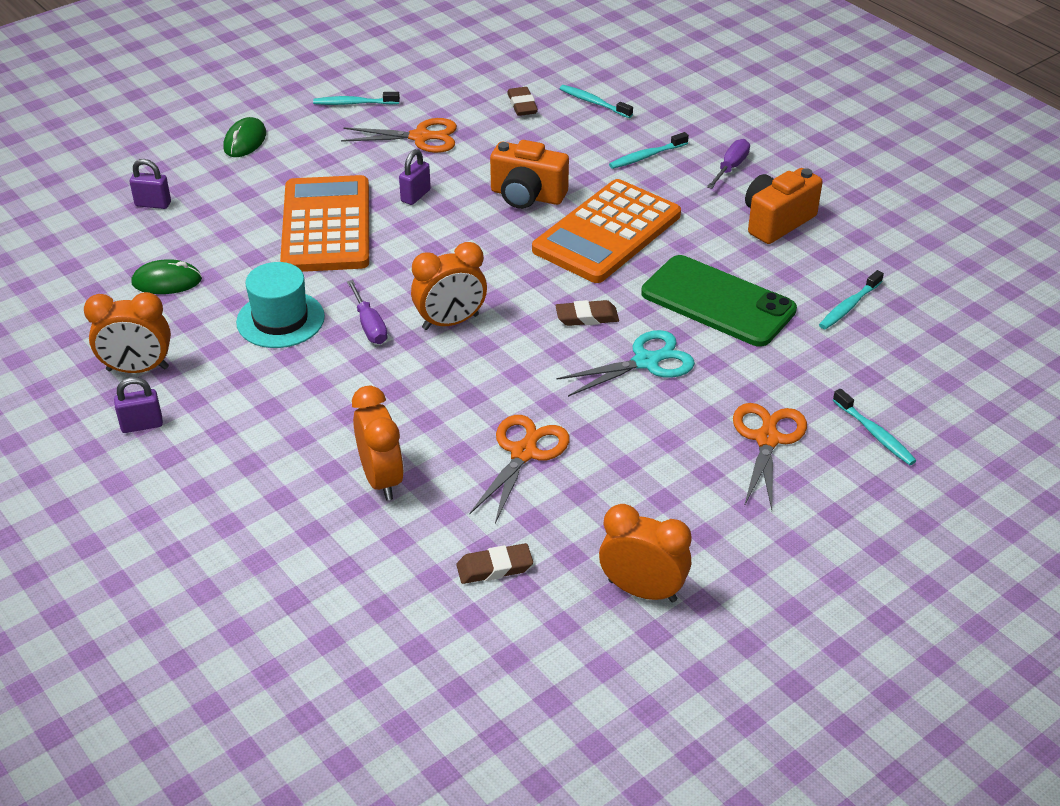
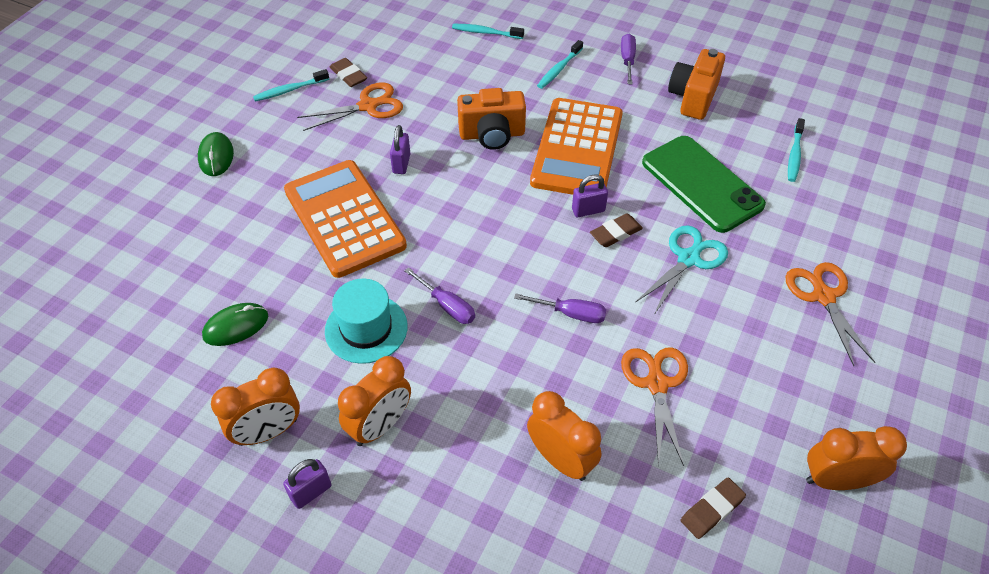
camera: 25 degrees left, 10 degrees up
purple padlock [129,159,171,209] -> purple padlock moved to [572,174,608,217]
orange clock [411,242,487,330] -> orange clock moved to [338,356,411,446]
brown eraser [507,87,538,116] -> brown eraser moved to [330,58,367,87]
green phone [641,255,797,347] -> green phone turned 45 degrees clockwise [642,136,766,233]
turquoise toothbrush [833,389,916,465] -> none
none -> purple screwdriver [514,293,606,323]

